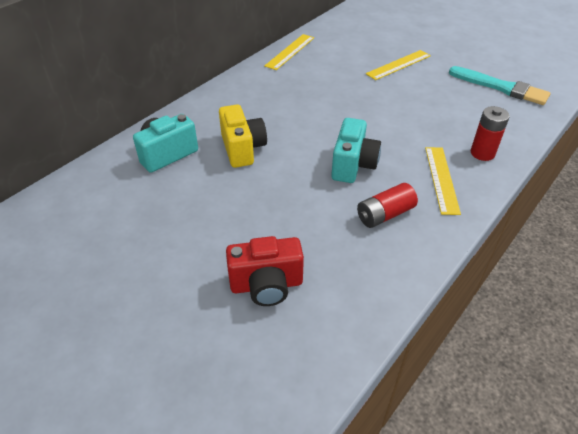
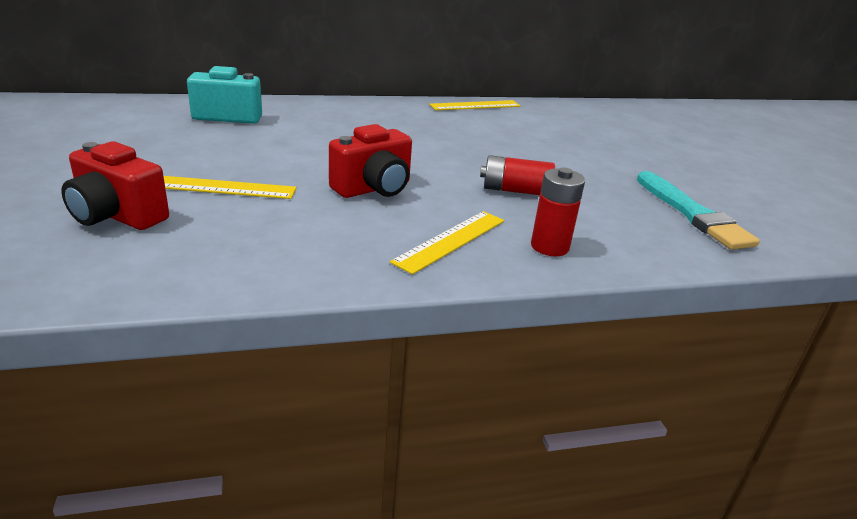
camera: 35 degrees right, 15 degrees down
yellow camera [219,105,267,168] -> none
turquoise camera [331,118,381,183] -> red camera [329,124,412,198]
red battery [357,183,418,228] -> red battery moved to [480,155,555,195]
yellow ruler [366,50,431,80] -> yellow ruler moved to [164,176,297,199]

